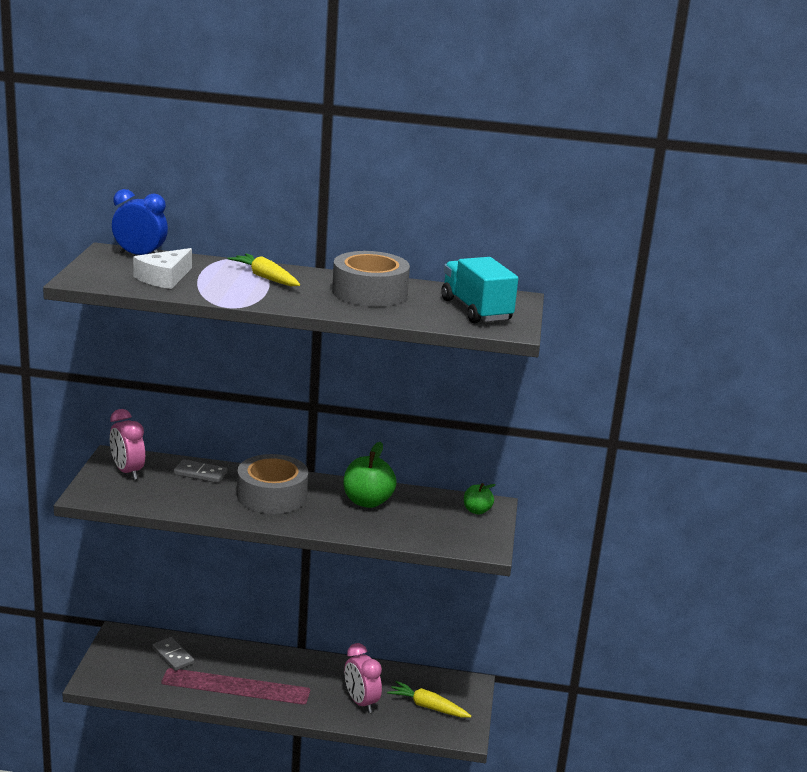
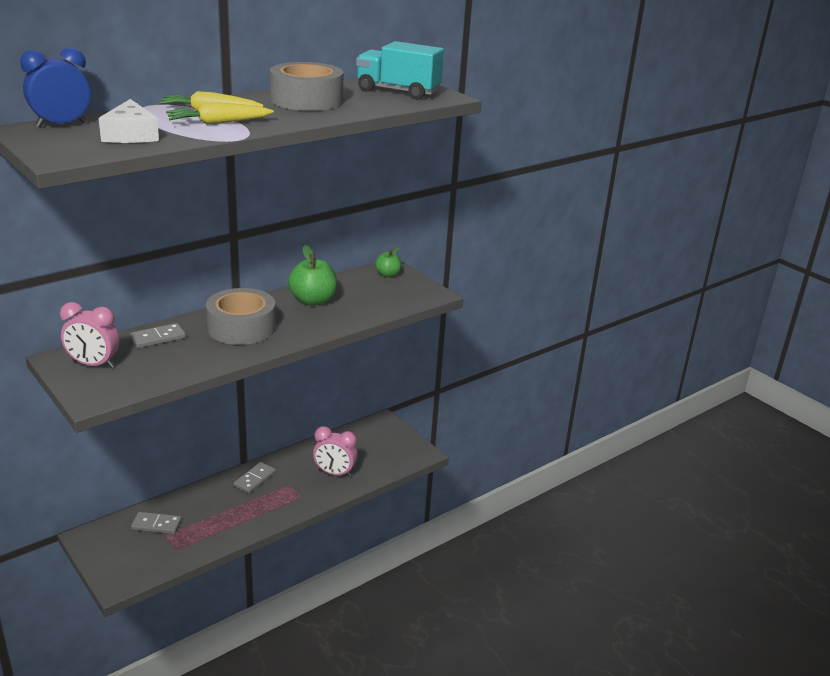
camera: 45 degrees left, 5 degrees up
yellow carrot [387,681,471,717] -> yellow carrot moved to [166,103,274,125]
none -> grey domino [233,462,276,493]

